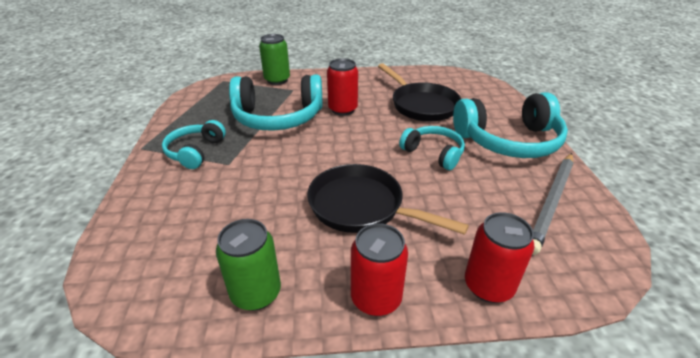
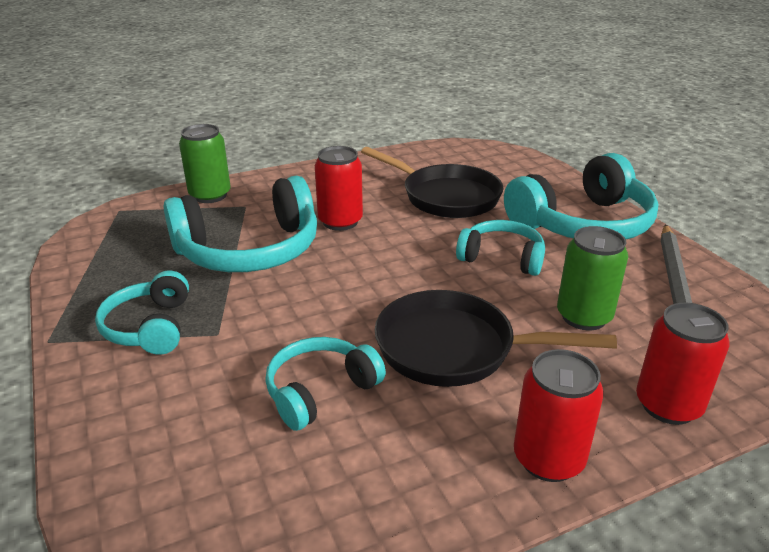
camera: 20 degrees left, 5 degrees down
green can [216,219,281,311] -> green can moved to [557,226,628,330]
none -> turquoise headphones [265,337,386,431]

